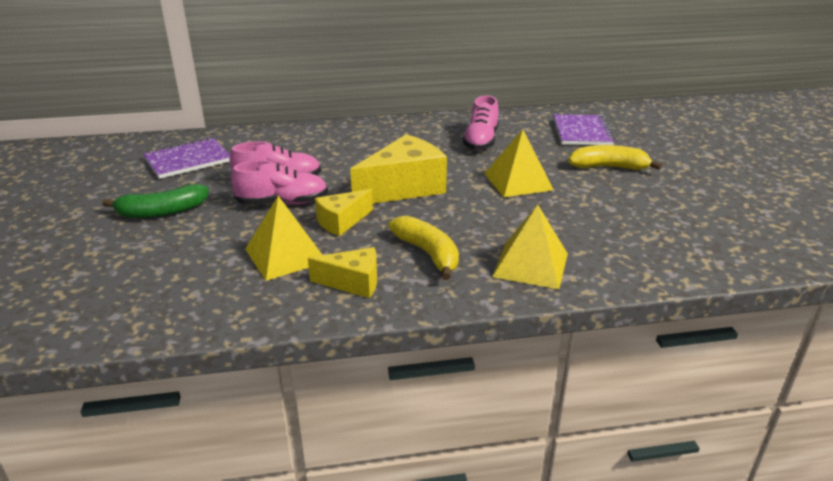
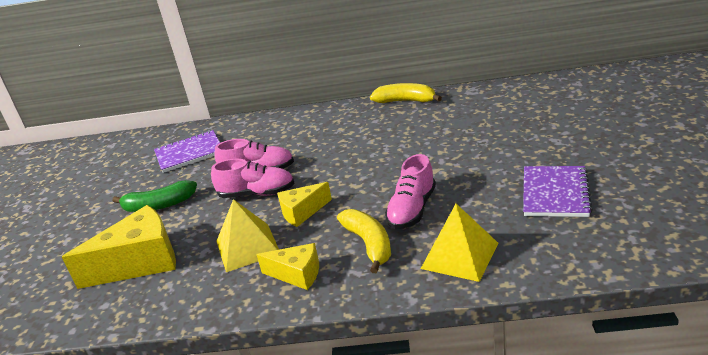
camera: 15 degrees right, 0 degrees up
yellow cheese [350,134,447,204] -> yellow cheese moved to [62,205,176,289]
pink shoe [462,96,499,150] -> pink shoe moved to [385,154,436,229]
yellow pyramid [484,129,554,197] -> none
purple notebook [553,114,615,145] -> purple notebook moved to [523,166,593,217]
yellow banana [568,145,662,170] -> yellow banana moved to [370,83,442,103]

